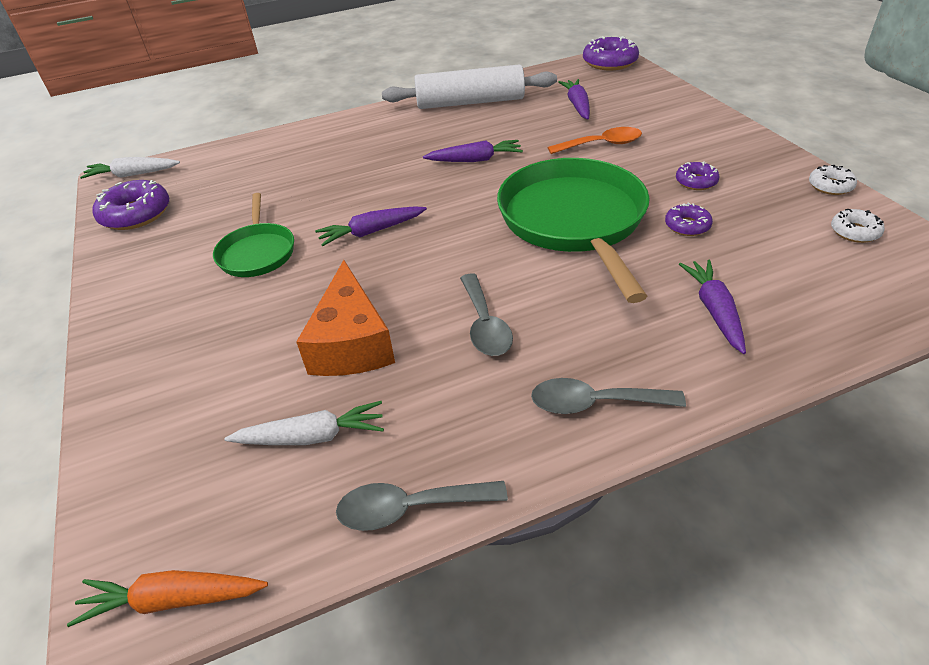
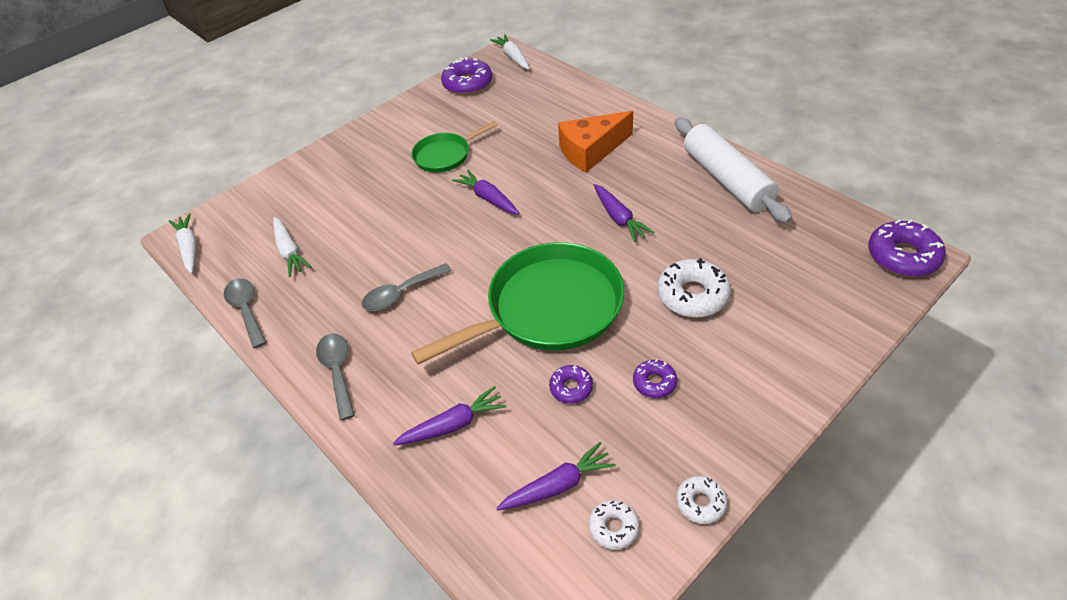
camera: 70 degrees right, 5 degrees up
orange carrot [67,570,268,627] -> white carrot [169,213,197,274]
orange cheese [296,260,395,376] -> orange cheese moved to [558,111,633,172]
orange spoon [548,127,642,154] -> white donut [657,258,731,318]
purple carrot [558,79,590,119] -> purple carrot moved to [496,442,616,510]

